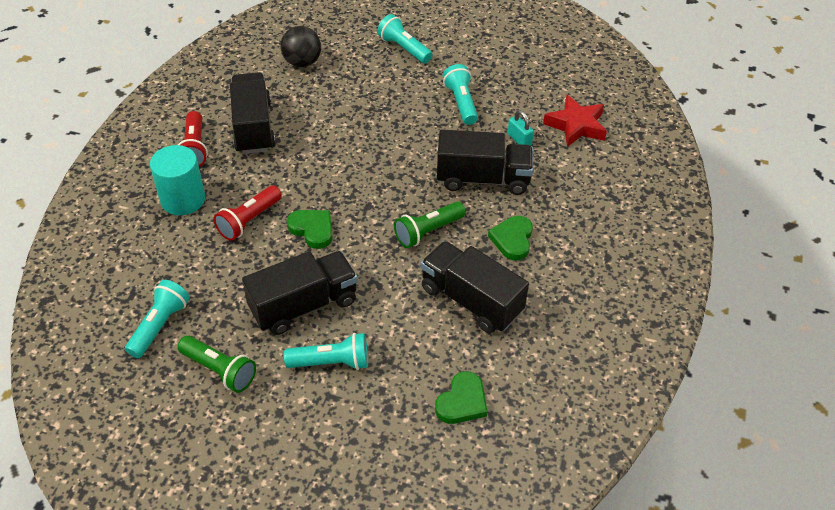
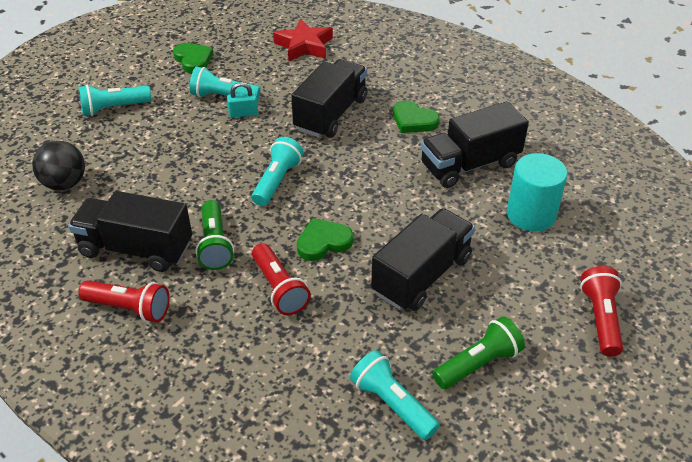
camera: 65 degrees left, 5 degrees down
turquoise cylinder [150,145,205,215] -> turquoise cylinder moved to [507,153,568,232]
black truck [242,251,358,335] -> black truck turned 45 degrees clockwise [371,208,475,311]
turquoise flashlight [284,333,368,370] -> turquoise flashlight moved to [252,137,304,206]
green flashlight [394,202,466,248] -> green flashlight moved to [195,200,234,270]
green heart [435,371,488,424] -> green heart moved to [173,43,213,73]
turquoise padlock [507,110,534,146] -> turquoise padlock moved to [227,82,258,118]
none -> red flashlight [580,266,623,357]

